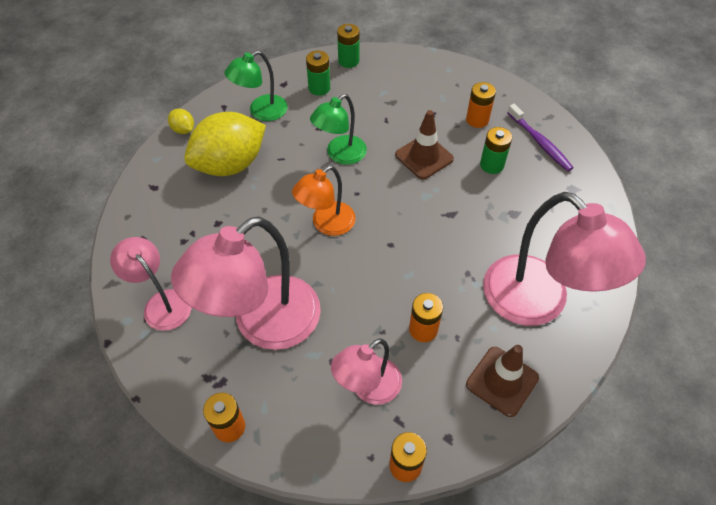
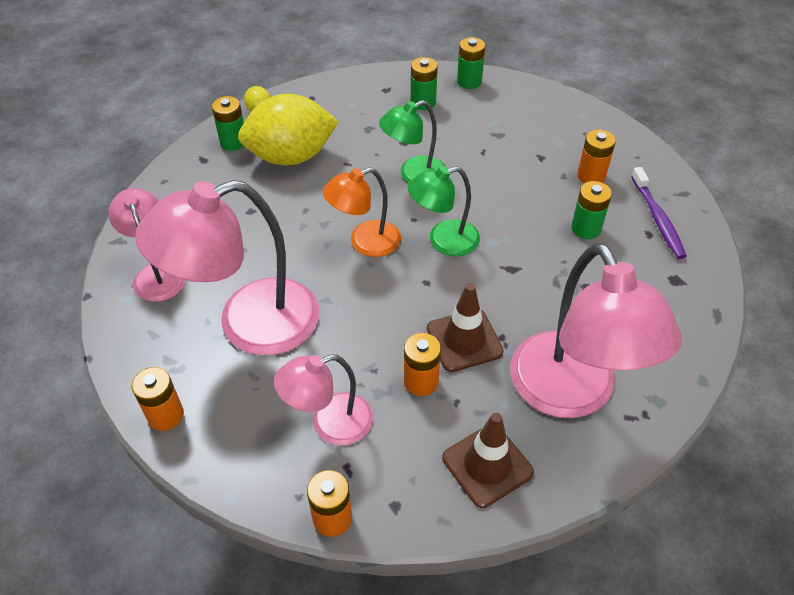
camera: 20 degrees right, 5 degrees down
green lamp [225,51,288,121] -> green lamp moved to [407,166,480,256]
brown traffic cone [395,110,454,179] -> brown traffic cone moved to [427,283,504,372]
none -> green battery [212,96,244,151]

